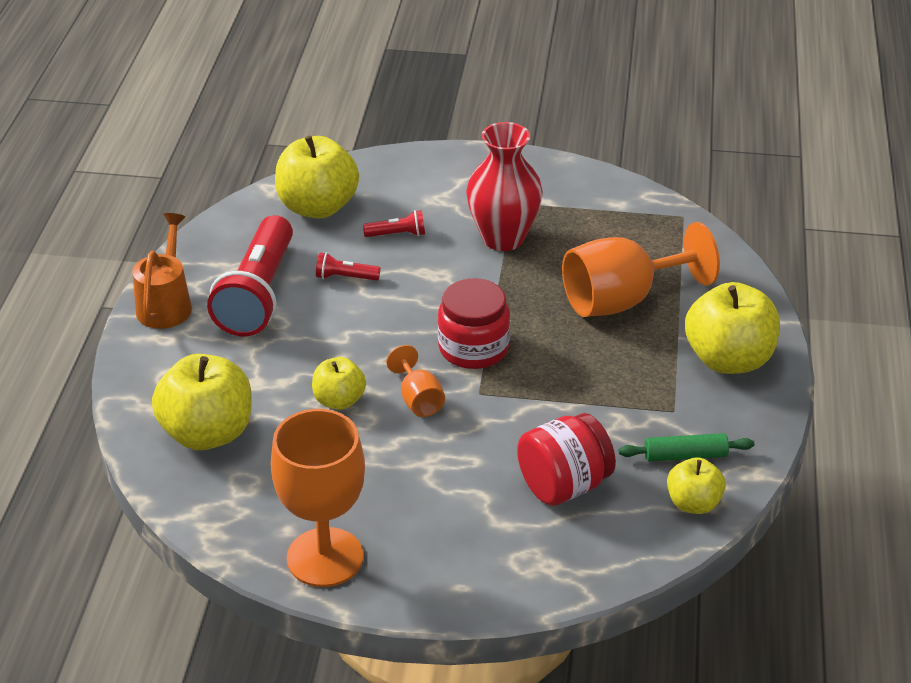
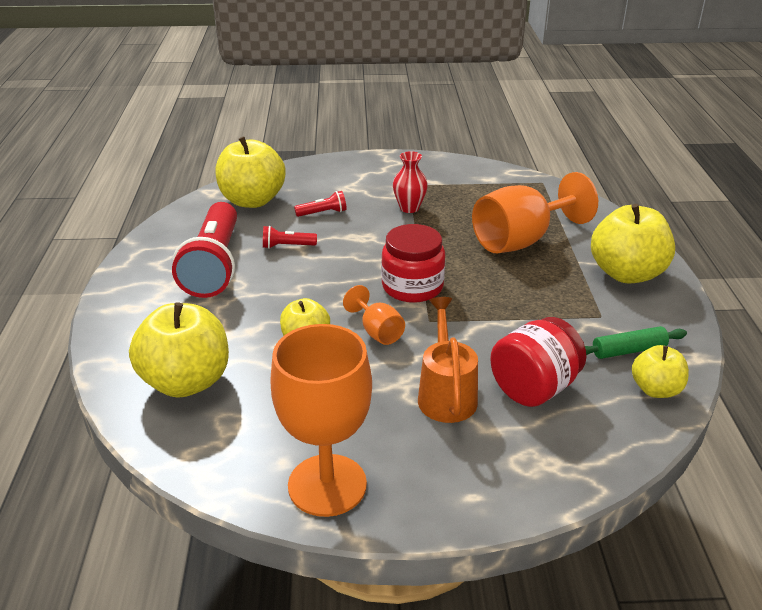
camera: 10 degrees left, 5 degrees down
orange watering can [132,213,192,329] -> orange watering can moved to [418,297,478,423]
red vase [466,122,543,251] -> red vase [393,151,428,213], size x0.57

